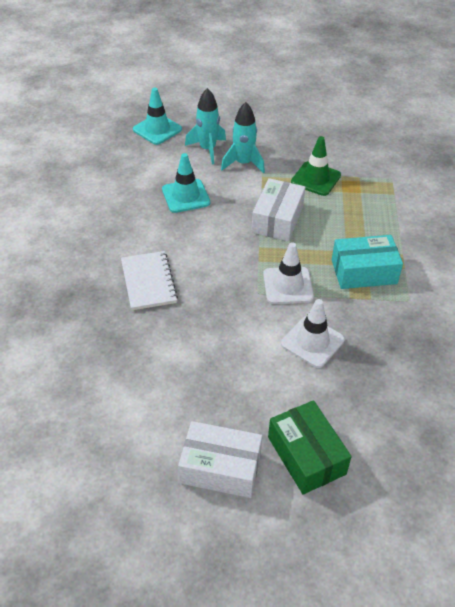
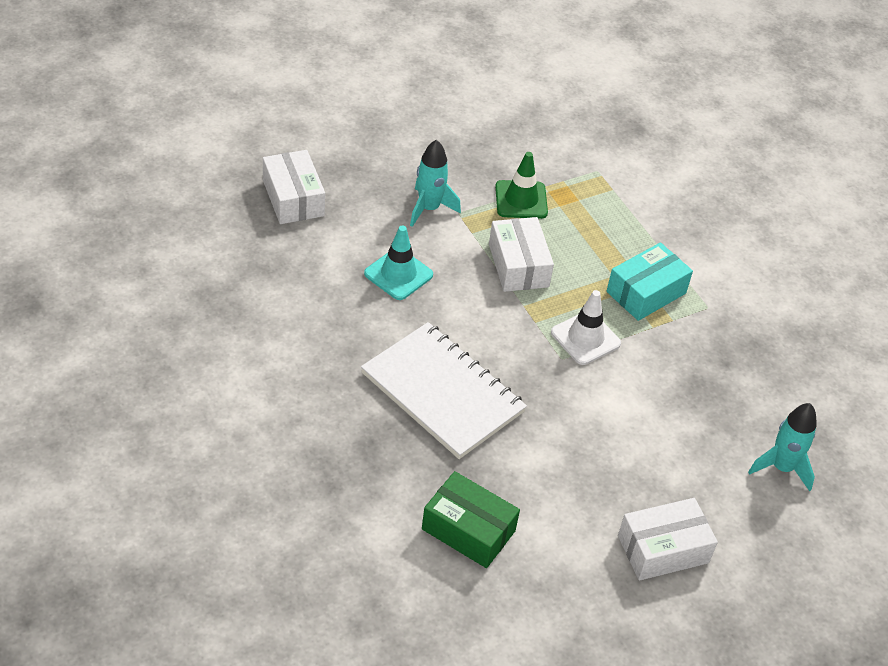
camera: 35 degrees left, 0 degrees up
white notebook [121,251,178,310] -> white notebook [361,322,527,459], size x1.68
turquoise traffic cone [133,88,182,145] -> white box [263,150,325,224]
turquoise rocket [185,88,226,165] -> turquoise rocket moved to [748,403,817,491]
green box [268,400,352,494] -> green box moved to [422,471,520,568]
white traffic cone [281,299,345,368] -> none

